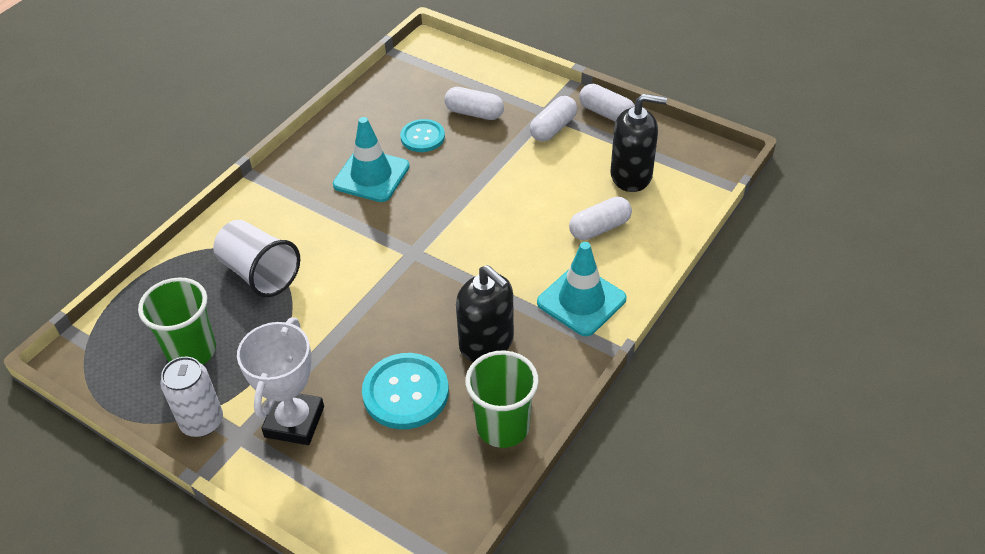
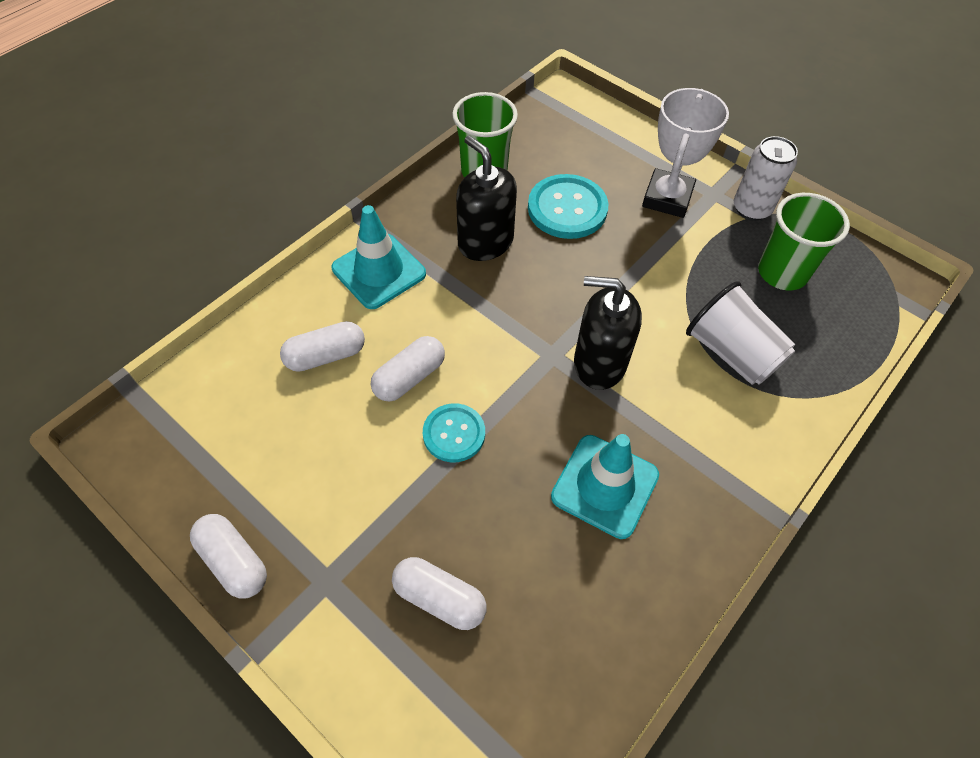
camera: 175 degrees left, 10 degrees up
turquoise button [400,119,445,152] -> turquoise button moved to [423,403,485,462]
white capsule [530,96,577,142] -> white capsule moved to [371,336,445,402]
black soap dispenser [610,94,667,192] -> black soap dispenser moved to [574,276,642,390]

